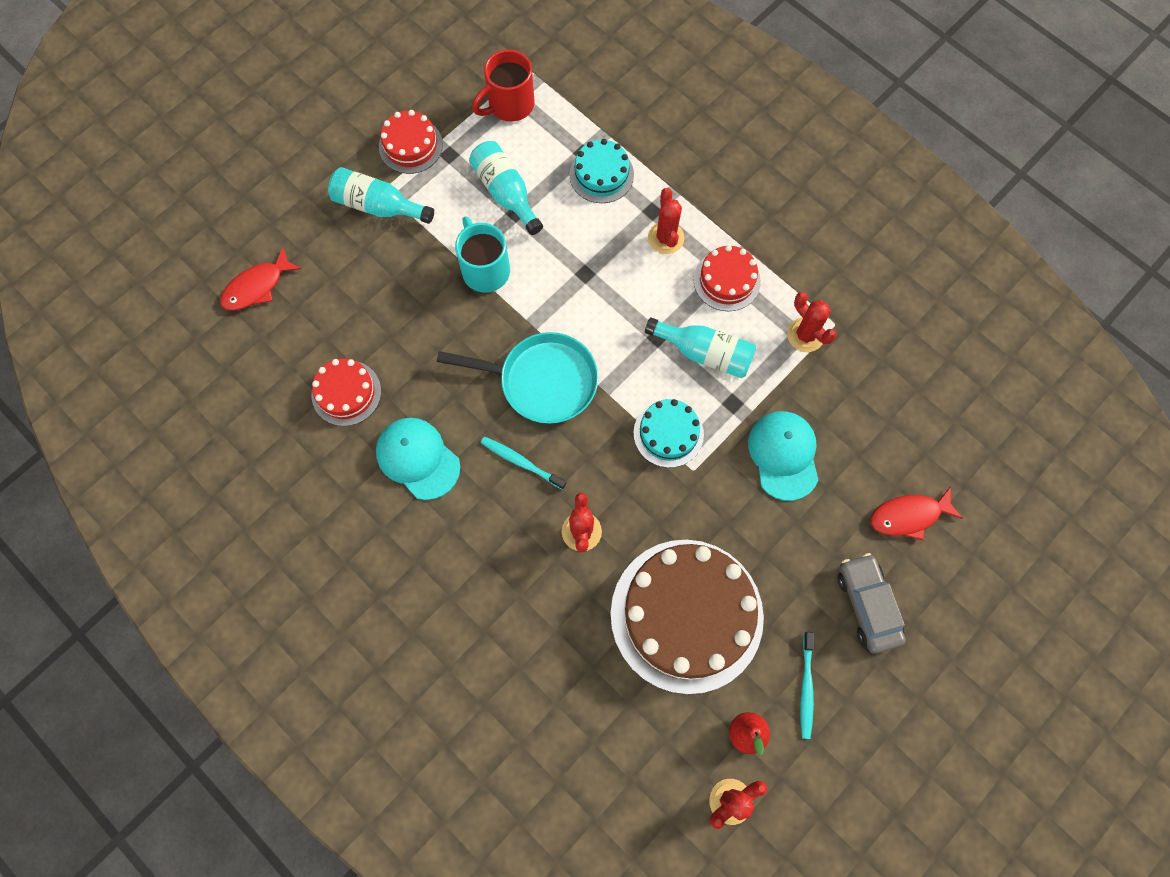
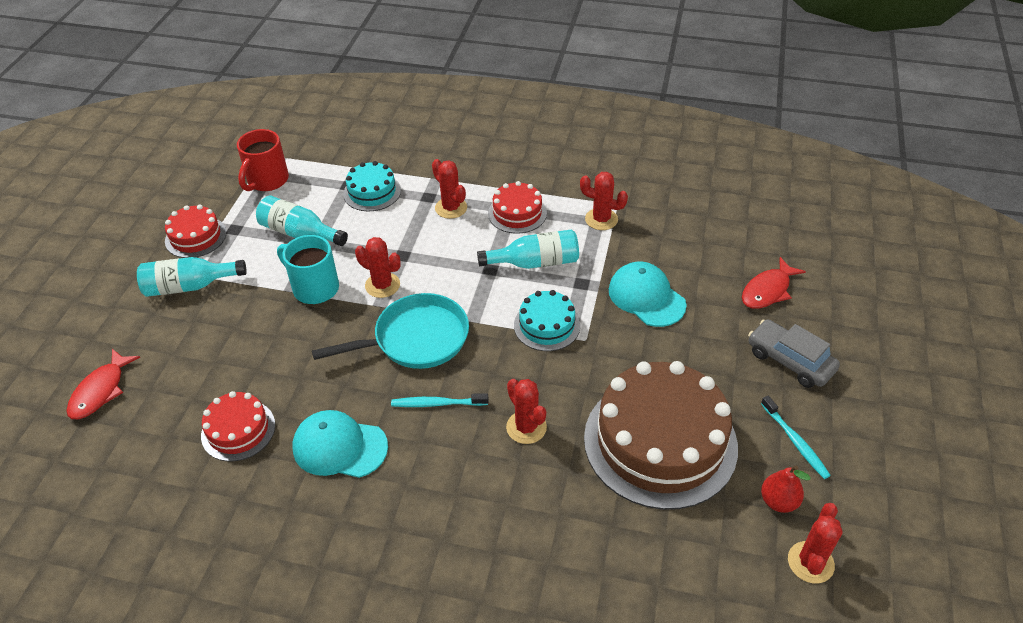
camera: 30 degrees left, 25 degrees down
none -> red cactus [355,237,401,298]

